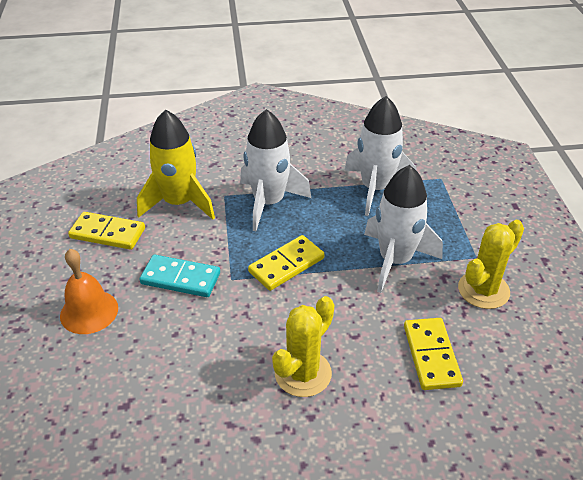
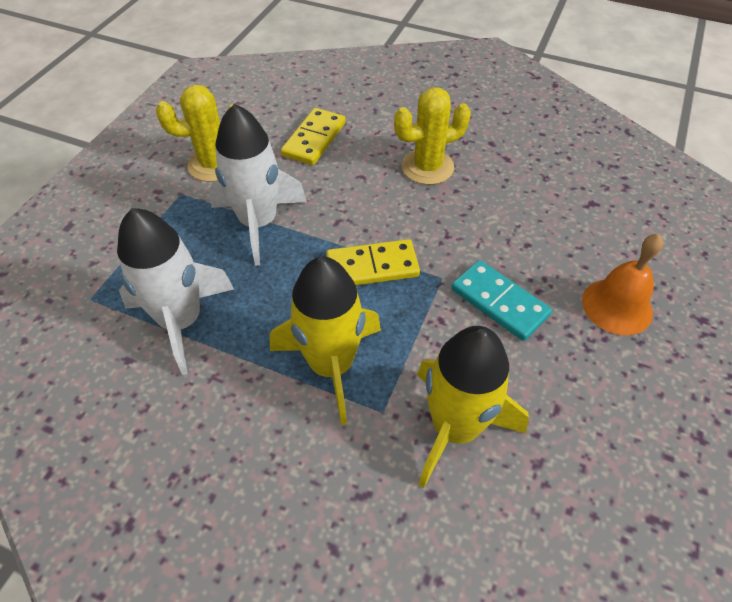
camera: 150 degrees left, 10 degrees up
yellow domino [68,212,145,250] -> none
white rocket [240,109,311,231] -> yellow rocket [270,257,381,425]

